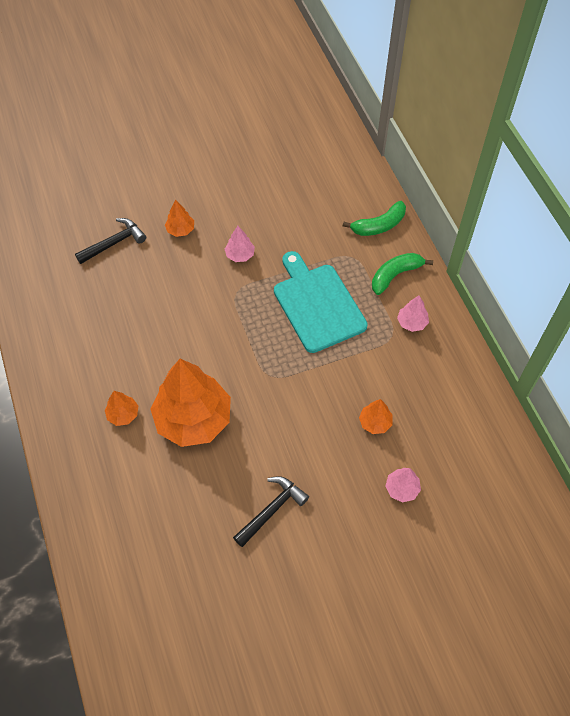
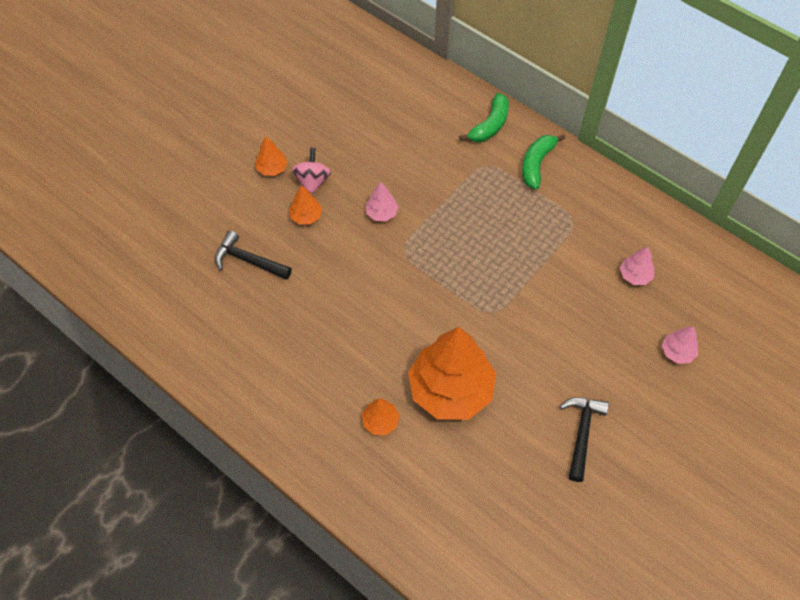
camera: 30 degrees left, 0 degrees up
black hammer [75,218,146,264] -> black hammer turned 90 degrees counterclockwise [215,230,292,280]
turquoise cutting board [274,251,368,353] -> none
orange tree [359,399,392,434] -> orange tree moved to [256,137,288,176]
pink tree [397,296,429,332] -> pink tree moved to [620,247,654,285]
none -> pink spinning top [292,148,331,195]

